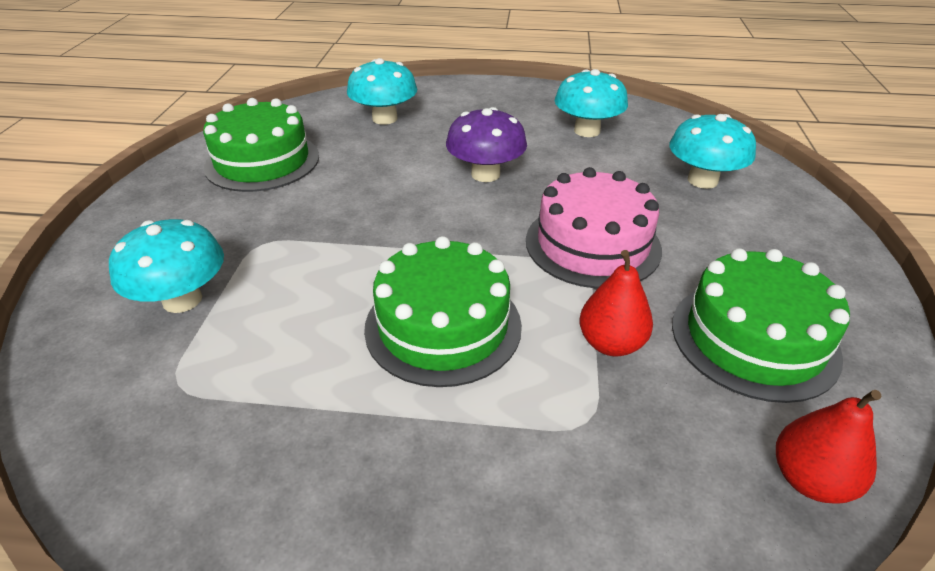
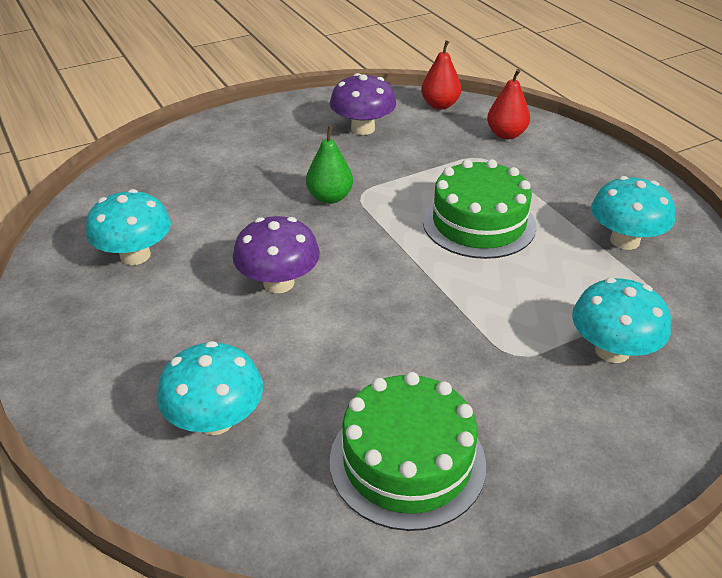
camera: 125 degrees left, 0 degrees up
pink cake [526,167,662,288] -> green pear [306,126,353,204]
red pear [579,250,653,356] -> red pear moved to [487,69,530,139]
turquoise mushroom [669,114,756,189] -> turquoise mushroom moved to [591,176,675,250]
green cake [672,248,850,403] -> purple mushroom [330,73,396,135]

